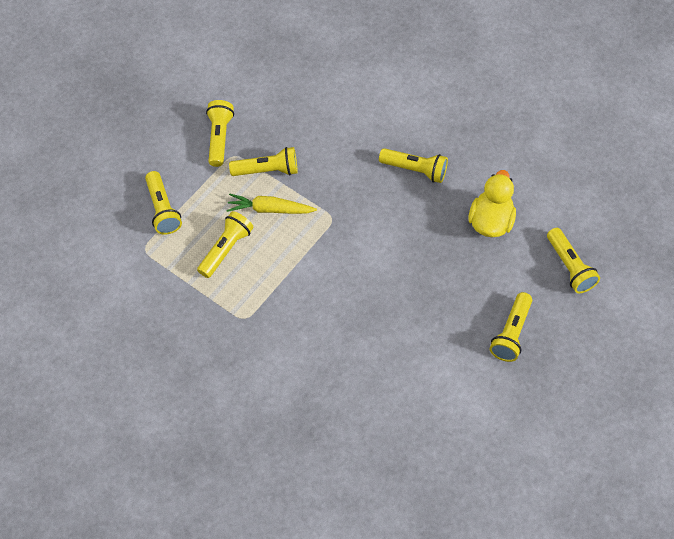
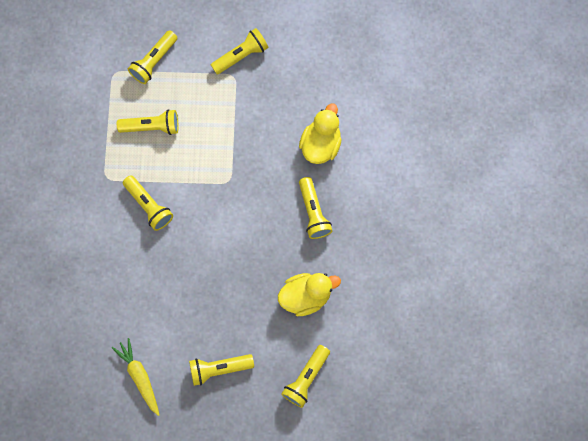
camera: 55 degrees right, 15 degrees up
yellow carrot [227,193,317,214] -> yellow carrot moved to [112,338,160,416]
yellow flashlight [229,147,298,176] -> yellow flashlight moved to [123,175,173,231]
none -> yellow duck [299,104,341,164]

